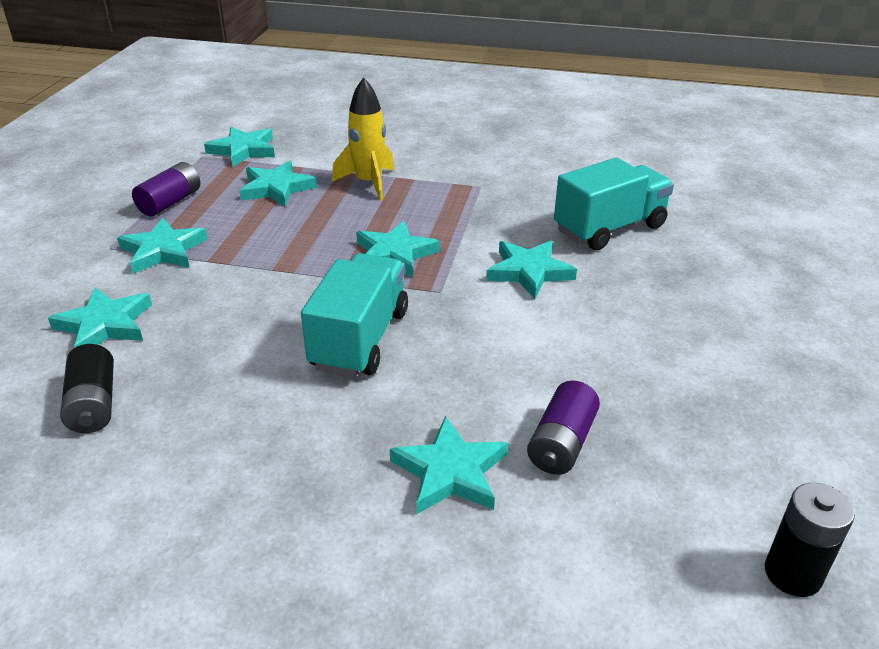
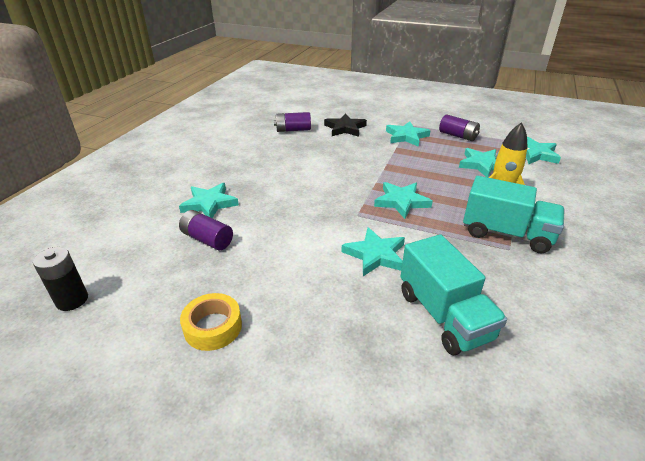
camera: 100 degrees right, 0 degrees up
turquoise star [48,288,152,347] -> black star [324,113,367,137]
black battery [60,344,114,433] -> purple battery [274,112,311,132]
turquoise truck [301,253,408,377] -> turquoise truck moved to [463,176,565,254]
none -> yellow tape [180,293,242,351]

